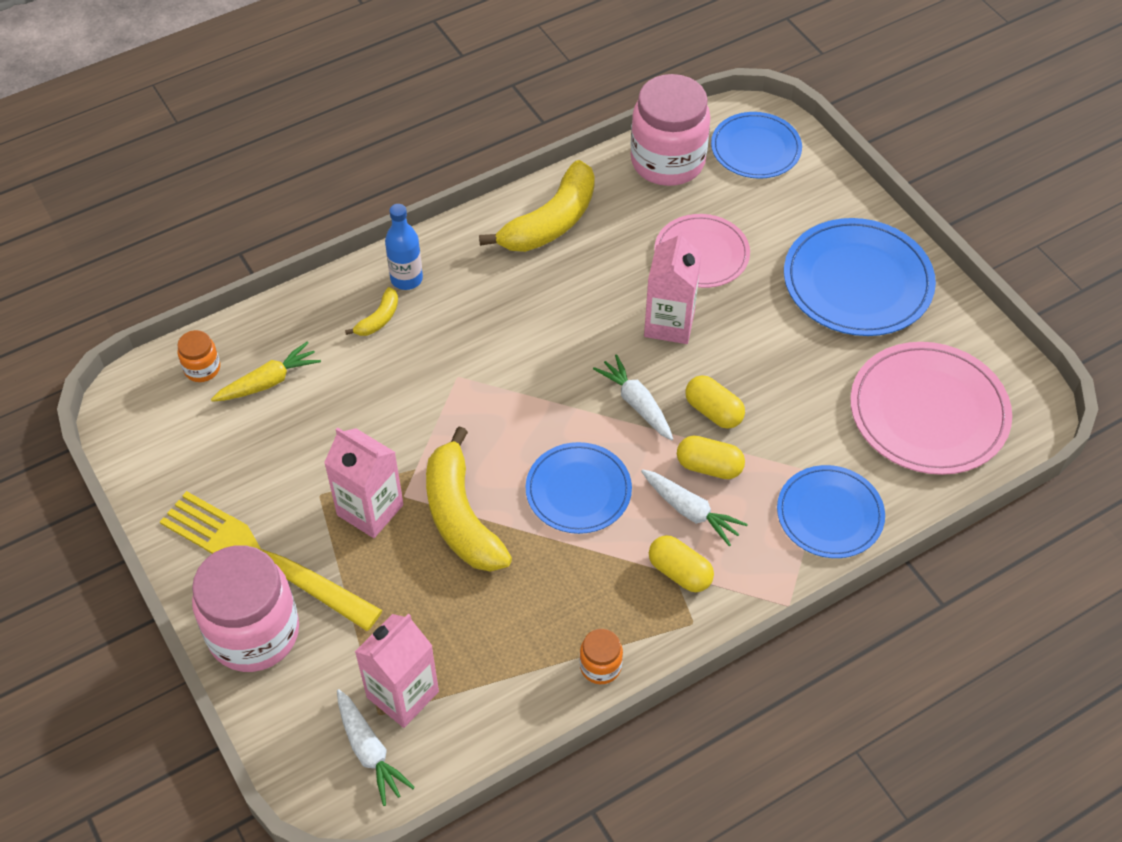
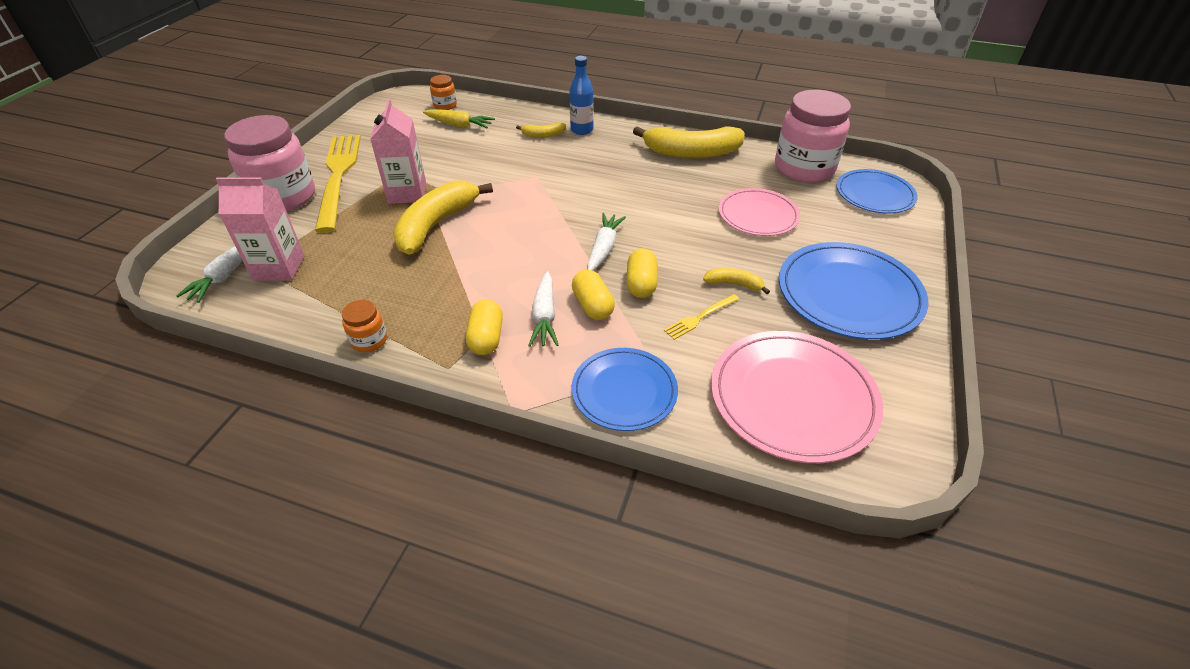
camera: 50 degrees right, 10 degrees down
blue plate [525,442,632,534] -> none
pink carton [644,230,702,344] -> none
none -> yellow fork [664,294,739,340]
none -> yellow banana [703,268,770,294]

